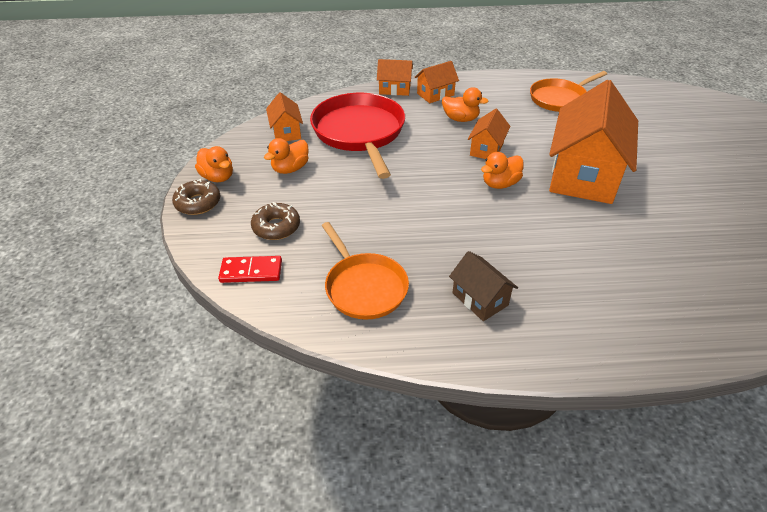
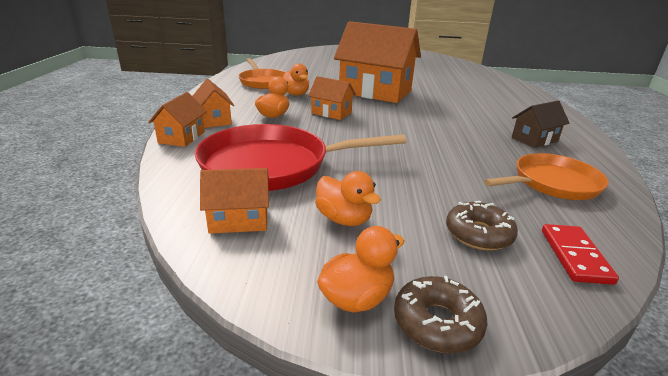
camera: 85 degrees left, 15 degrees down
orange duck [481,152,524,189] -> orange duck moved to [283,64,309,96]

